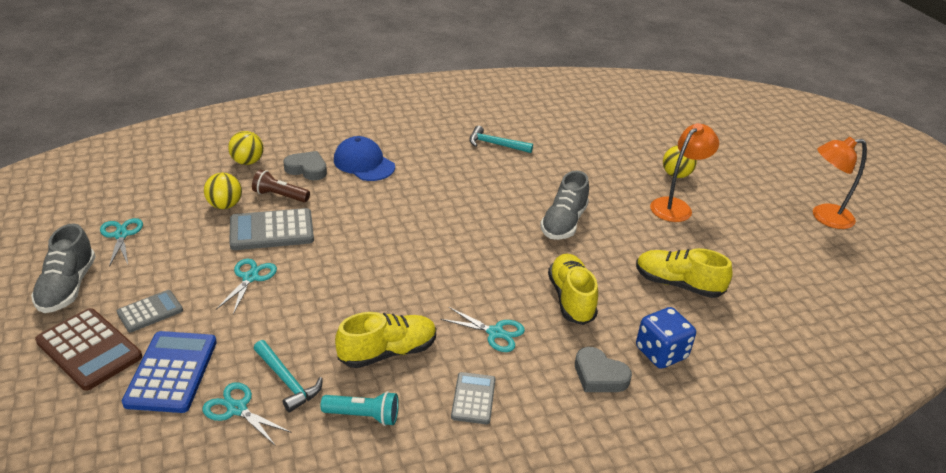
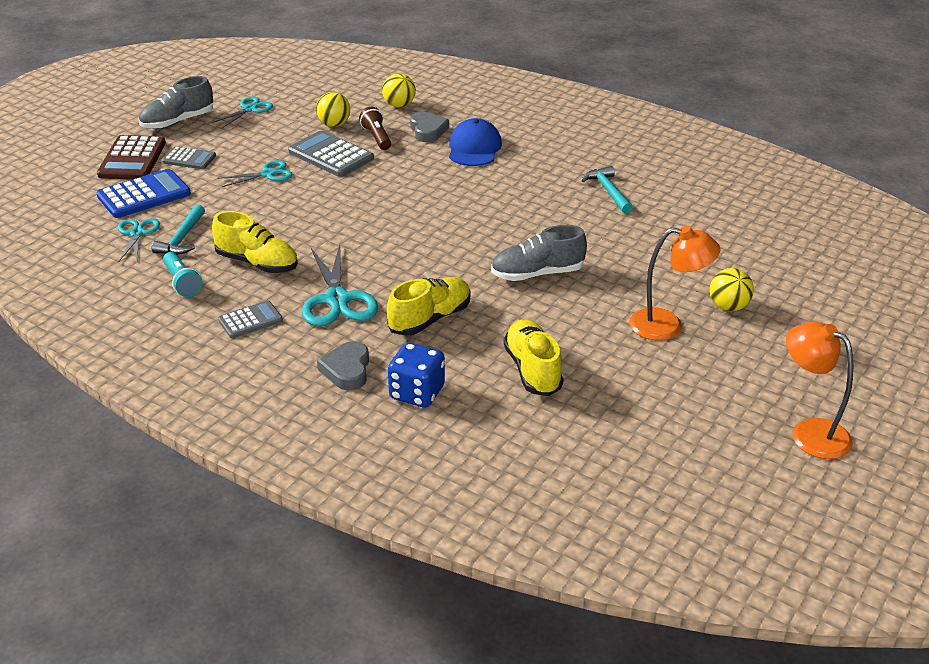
camera: 55 degrees right, 0 degrees up
turquoise scissors [440,307,525,352] -> turquoise scissors [302,245,378,326], size x1.66

